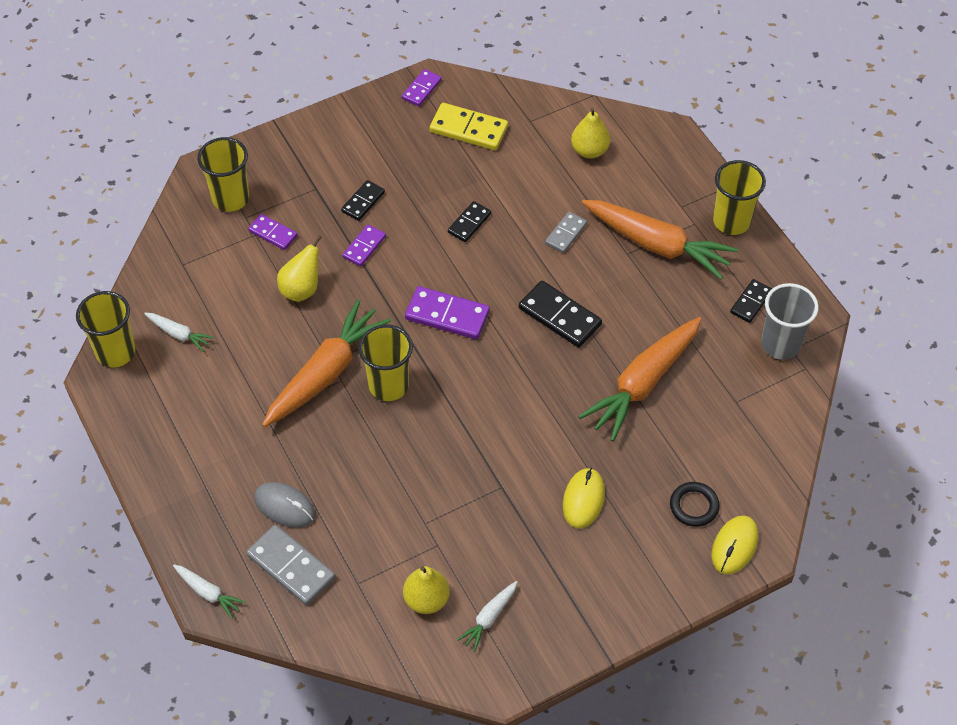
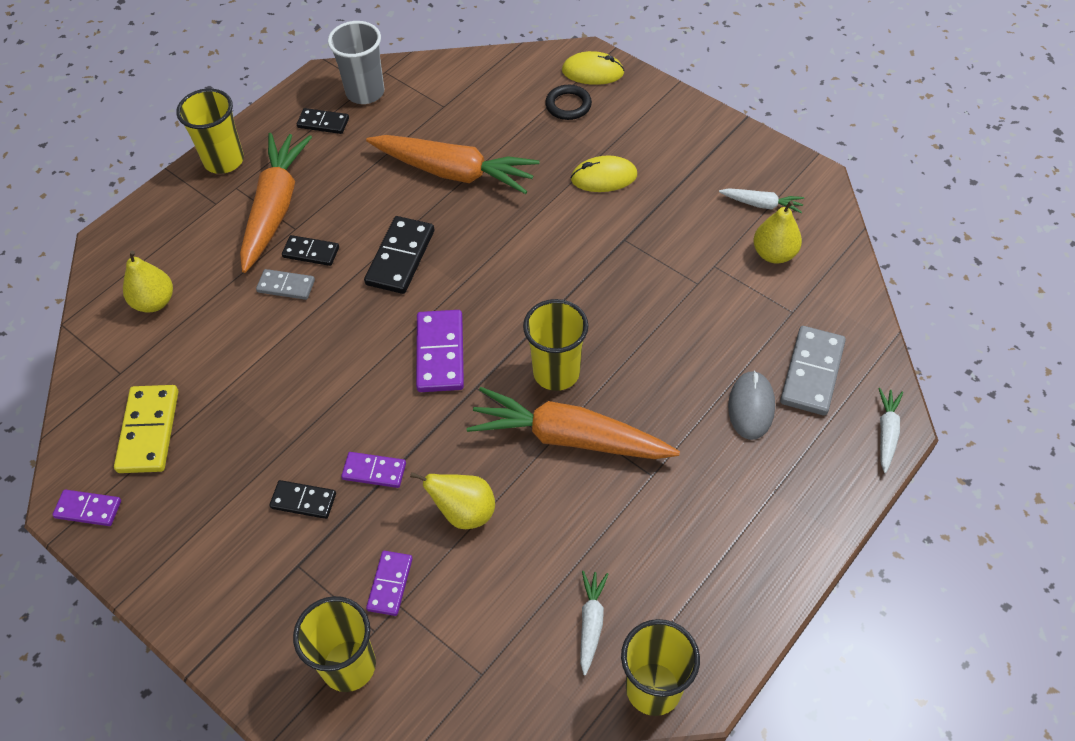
camera: 110 degrees left, 0 degrees up
black domino [448,201,491,242] -> black domino moved to [282,235,339,266]

